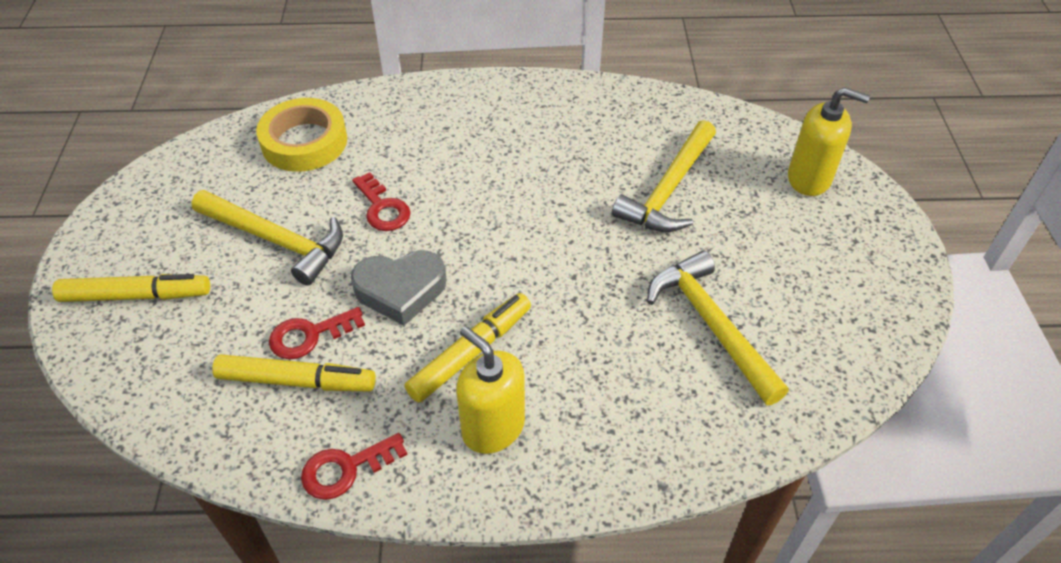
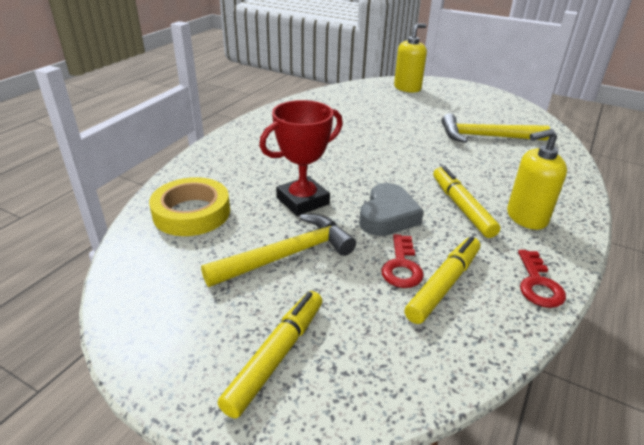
camera: 60 degrees left, 15 degrees down
red key [352,172,411,231] -> red trophy [259,100,343,216]
yellow hammer [612,120,716,232] -> none

